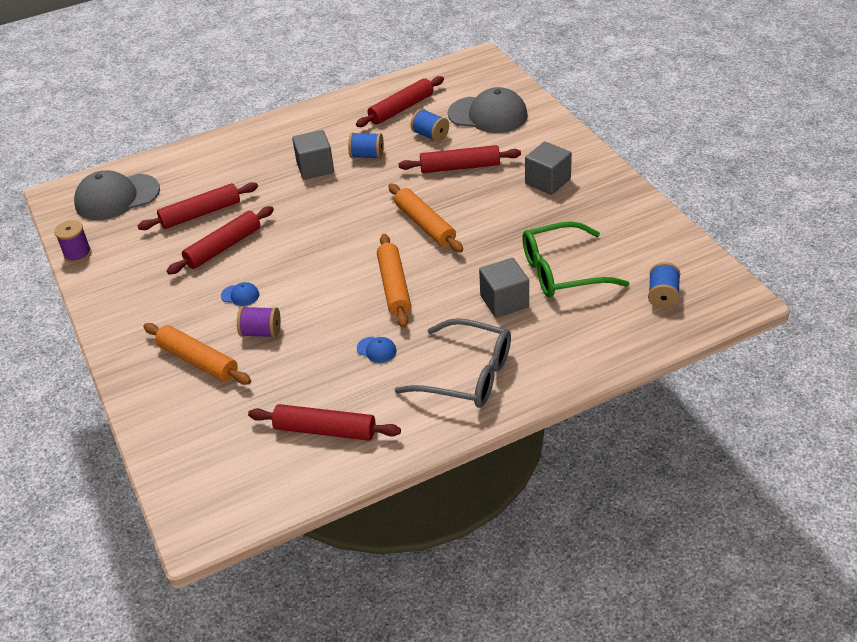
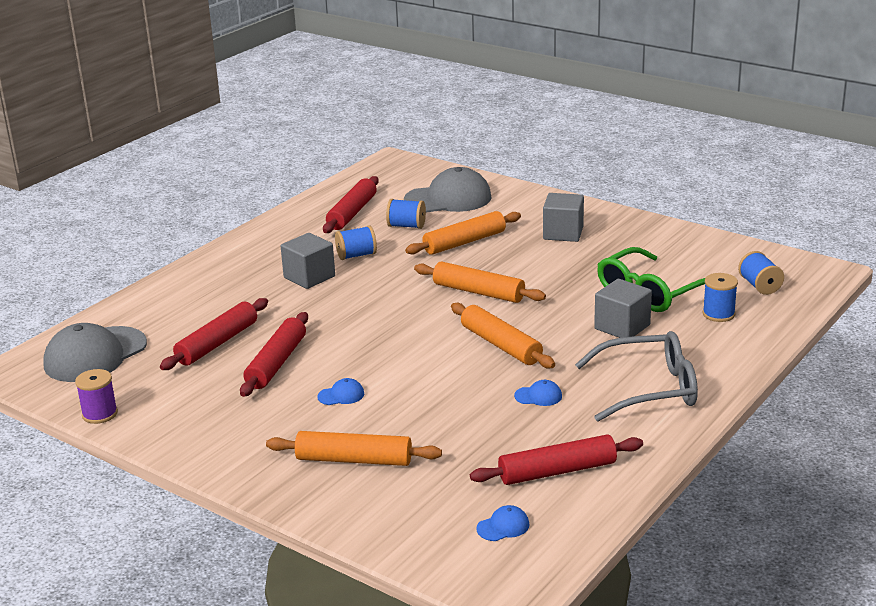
camera: 30 degrees left, 15 degrees down
purple spool [237,306,281,338] -> none
red rolling pin [398,145,521,173] -> orange rolling pin [405,211,521,255]
none -> blue cap [476,505,529,541]
none -> blue spool [703,273,738,322]

